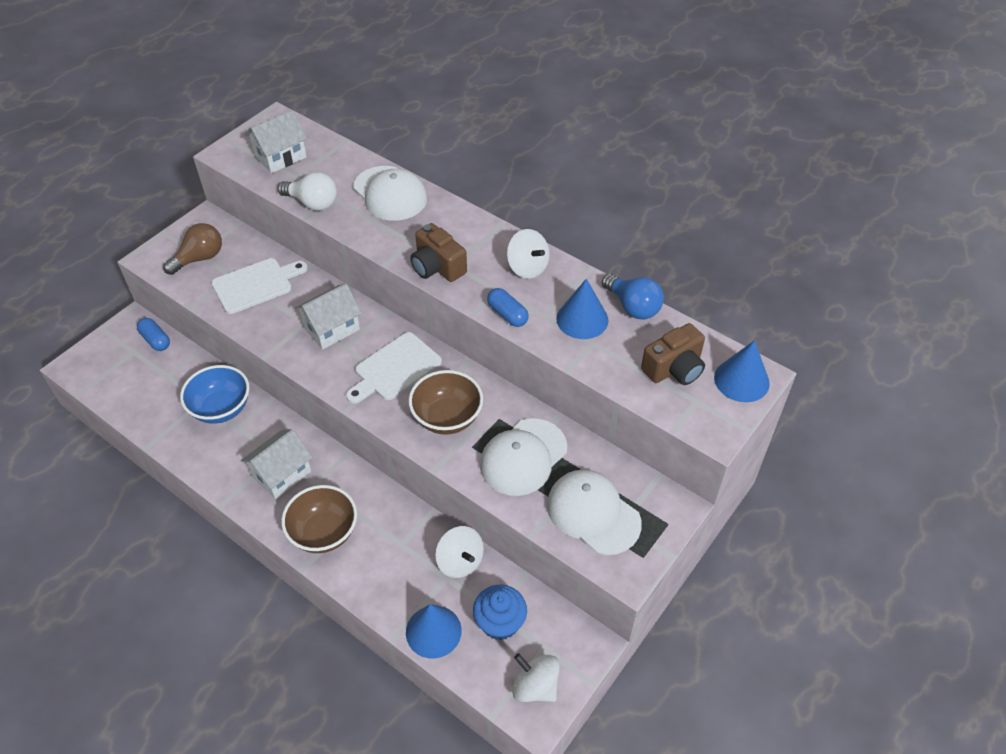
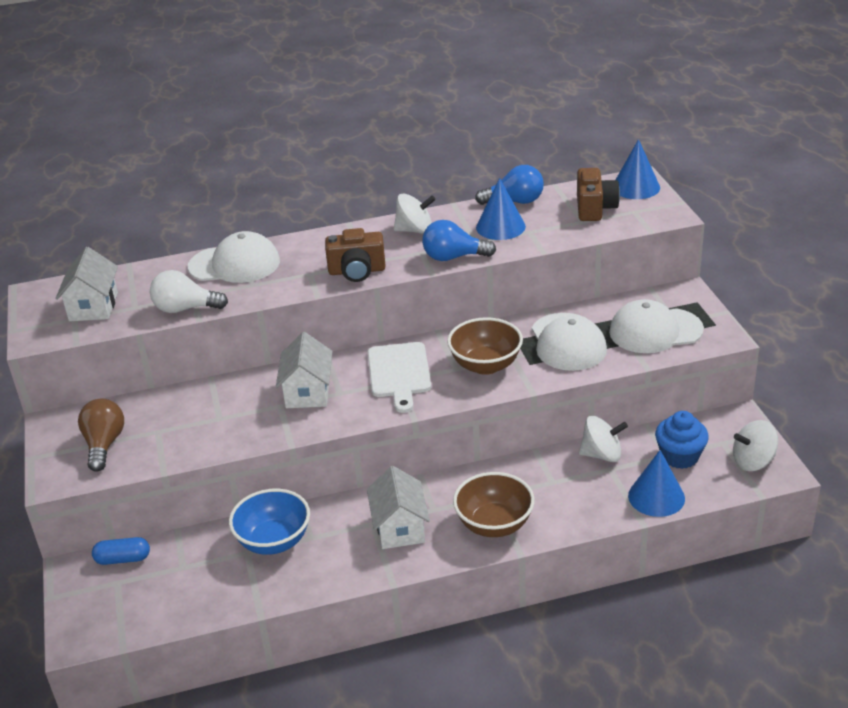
camera: 50 degrees left, 15 degrees down
white cutting board [212,258,308,314] -> none
white light bulb [278,172,337,211] -> white light bulb turned 150 degrees counterclockwise [150,270,228,313]
blue capsule [487,288,529,327] -> blue light bulb [422,220,496,261]

